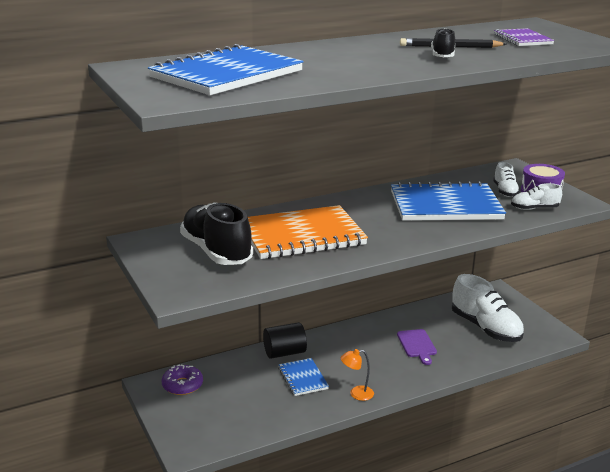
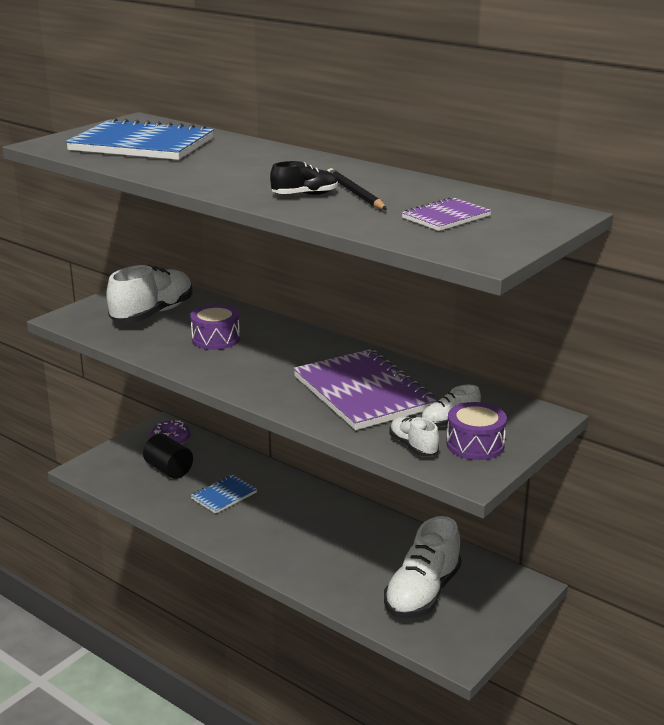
camera: 65 degrees right, 0 degrees up
black shoe [180,202,253,265] -> white shoe [106,265,193,323]
orange notebook [248,205,368,259] -> purple drum [190,304,240,350]
black cylinder [263,322,307,359] -> black cylinder moved to [143,434,193,479]
orange lamp [341,349,374,401] -> none
blue notebook [391,181,506,221] -> purple notebook [293,349,437,430]
purple cutting board [397,329,437,365] -> none

